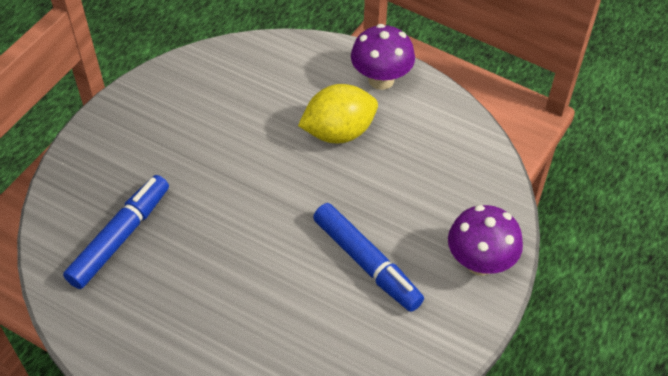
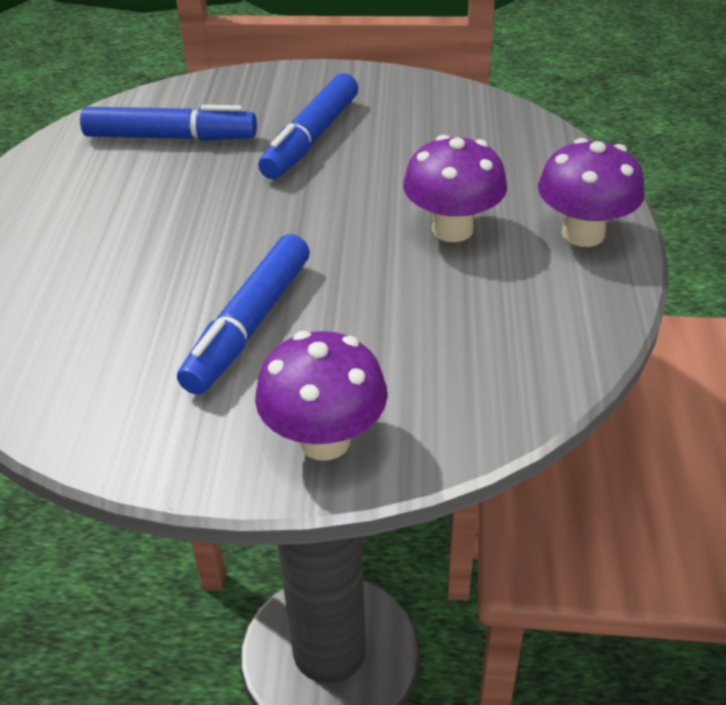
camera: 65 degrees right, 10 degrees down
yellow lemon [298,84,378,144] -> purple mushroom [403,135,507,242]
none -> blue marker [258,73,358,179]

